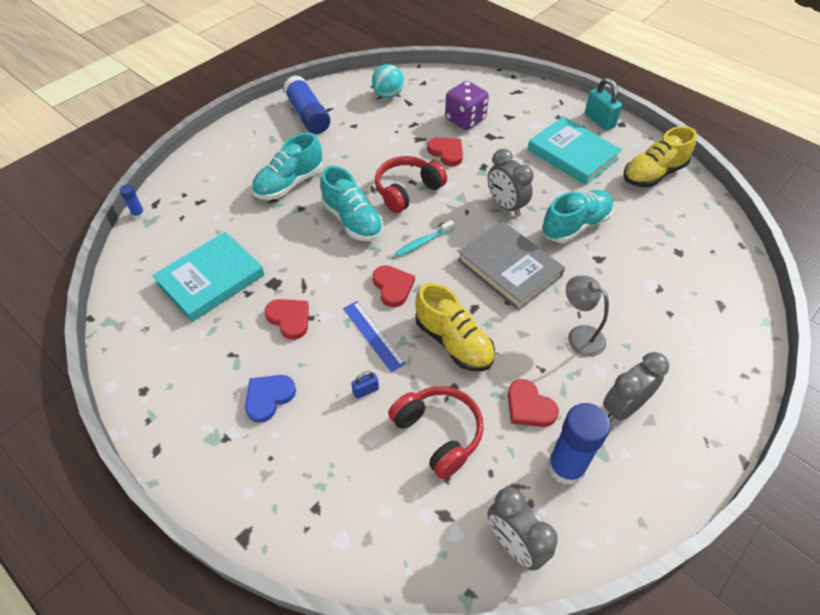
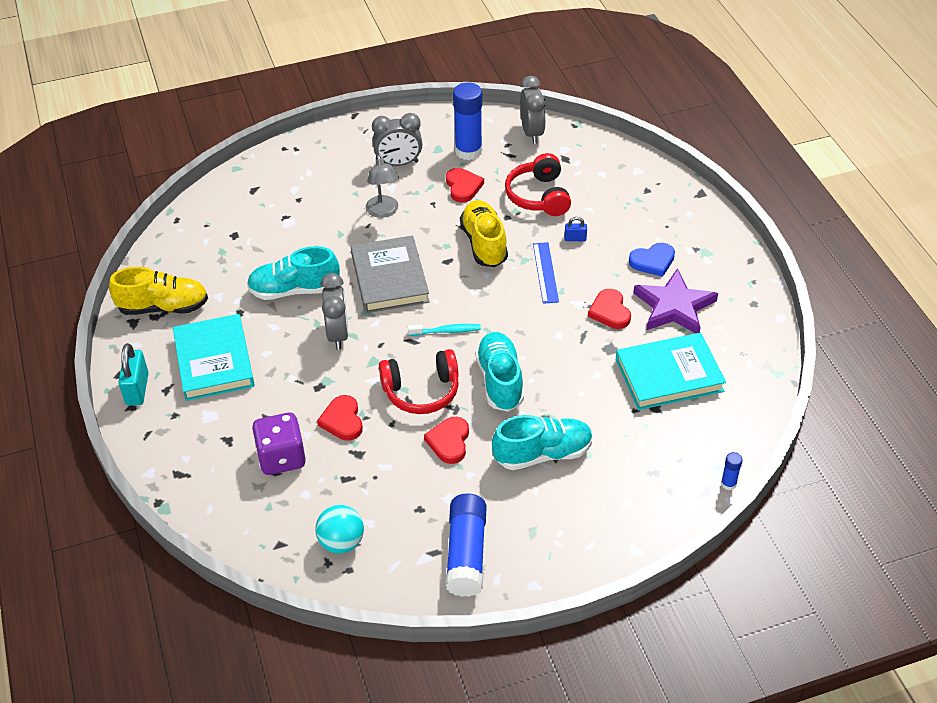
camera: 150 degrees left, 5 degrees down
red heart [373,265,415,307] -> red heart moved to [424,417,469,464]
none -> purple star [634,268,718,333]

